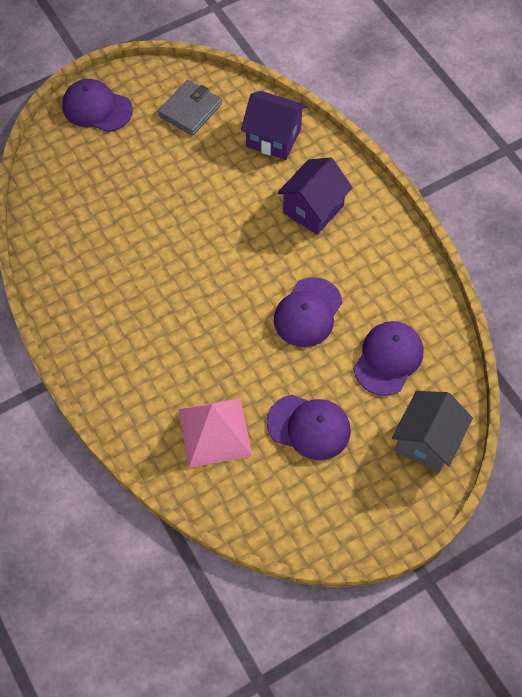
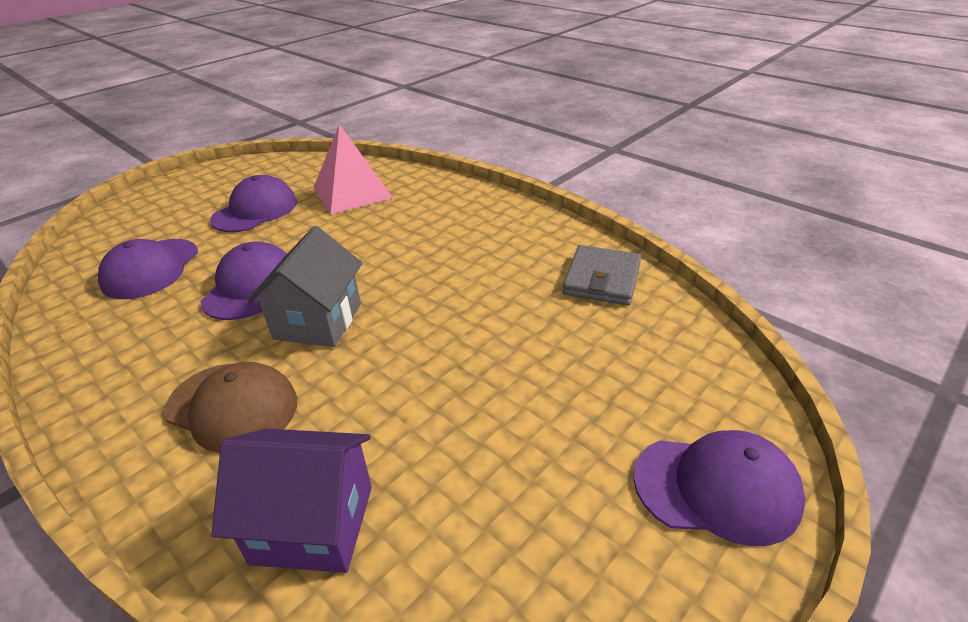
camera: 165 degrees right, 25 degrees down
grey wallet [158,80,222,136] -> grey wallet moved to [563,245,641,306]
purple cap [267,395,351,460] -> purple cap turned 120 degrees clockwise [210,175,297,232]
purple house [277,157,353,235] -> brown cap [164,362,297,453]
grey house [392,391,473,473] -> grey house moved to [247,226,363,347]

